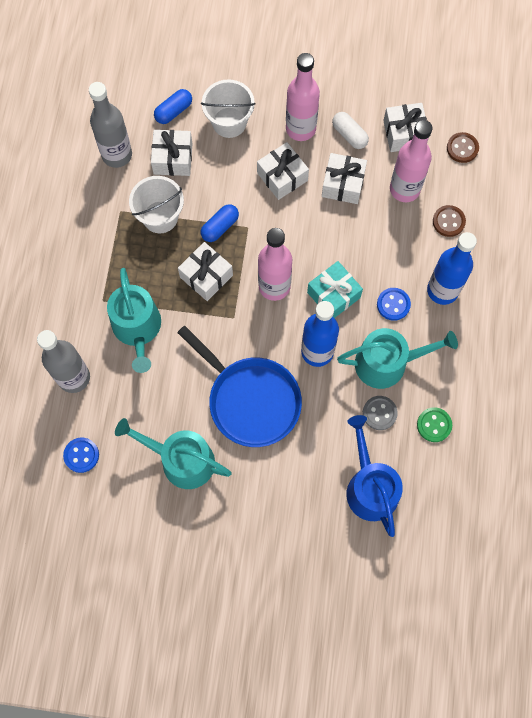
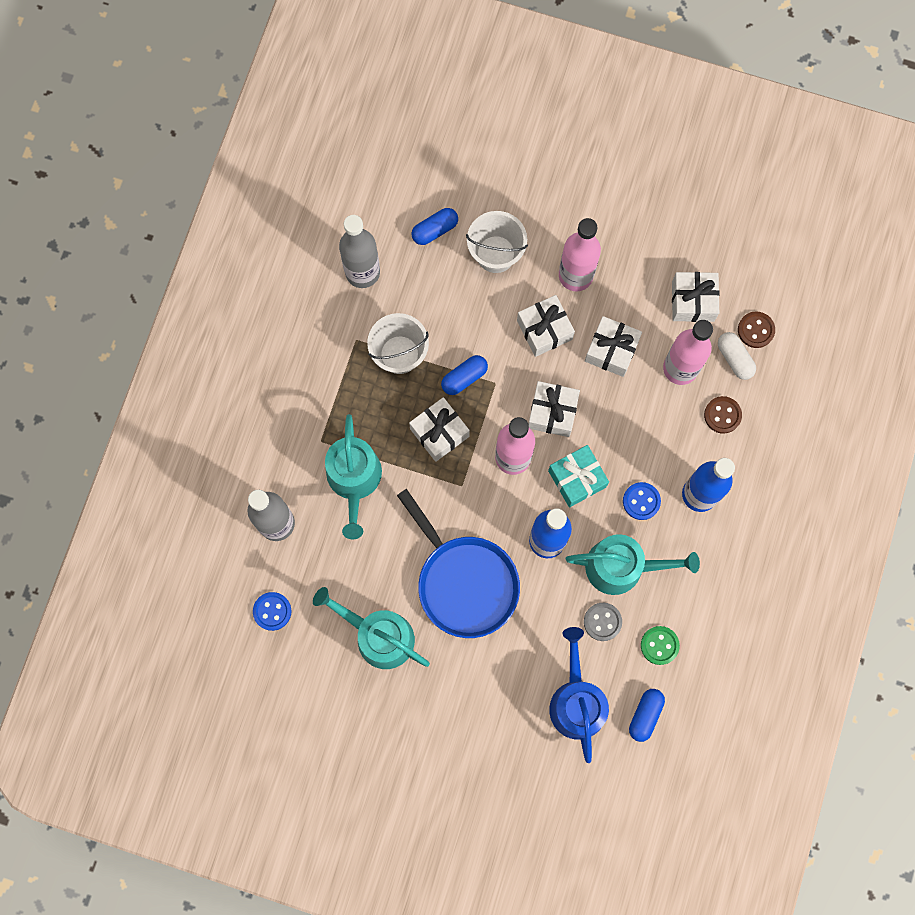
camera: 10 degrees right, 5 degrees up
white gift [151,130,192,176] -> white gift moved to [528,381,580,437]
white capsule [332,112,369,149] -> white capsule moved to [718,332,756,380]
none -> blue capsule [629,689,665,742]

